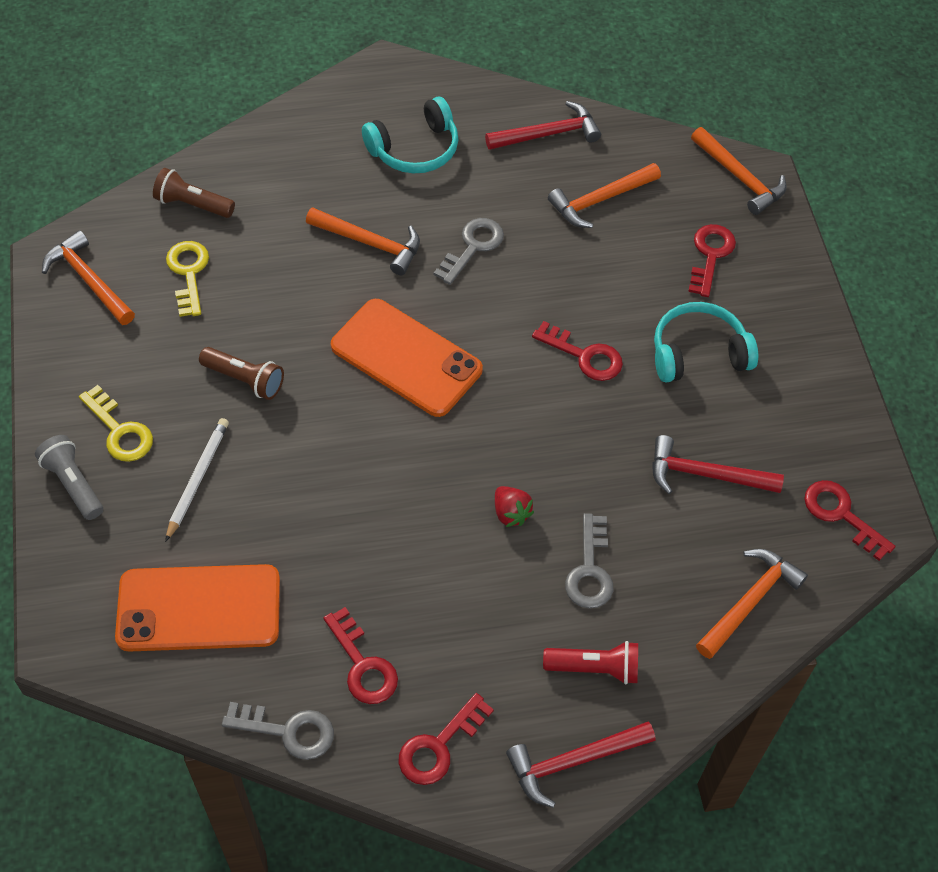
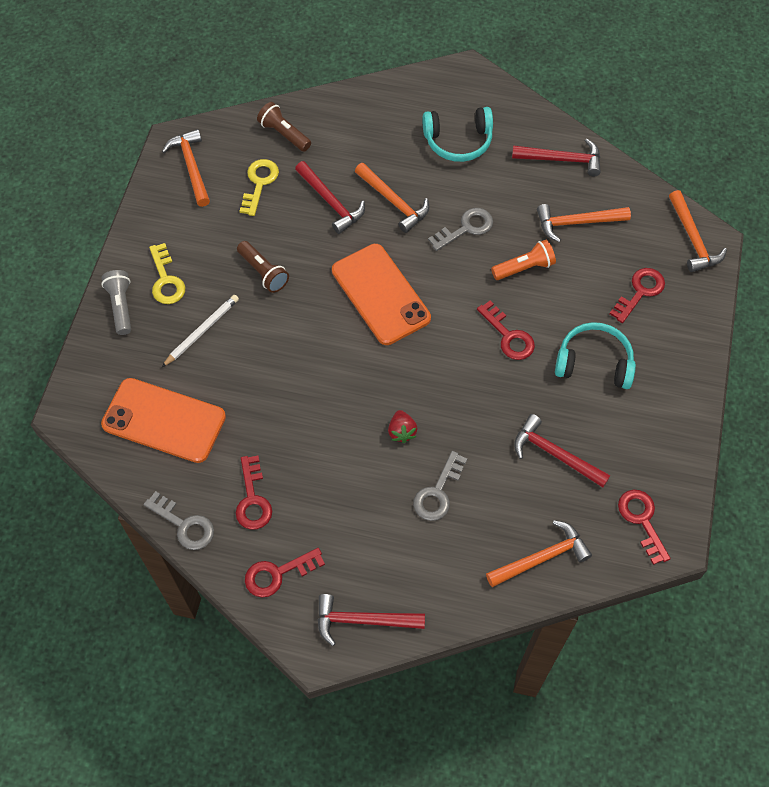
camera: 25 degrees right, 5 degrees up
red flashlight [543,641,638,685] -> none
none -> red hammer [295,161,365,234]
none -> orange flashlight [491,240,556,280]

